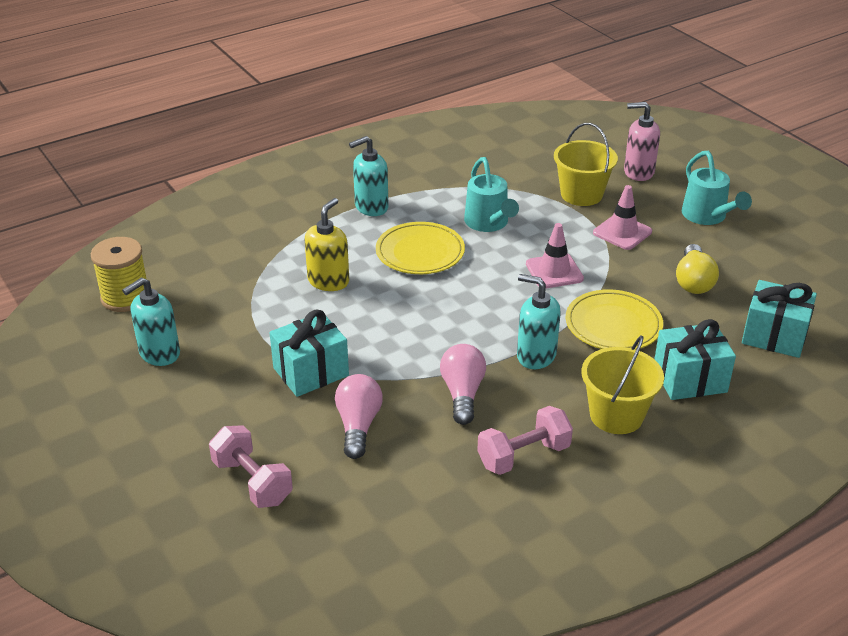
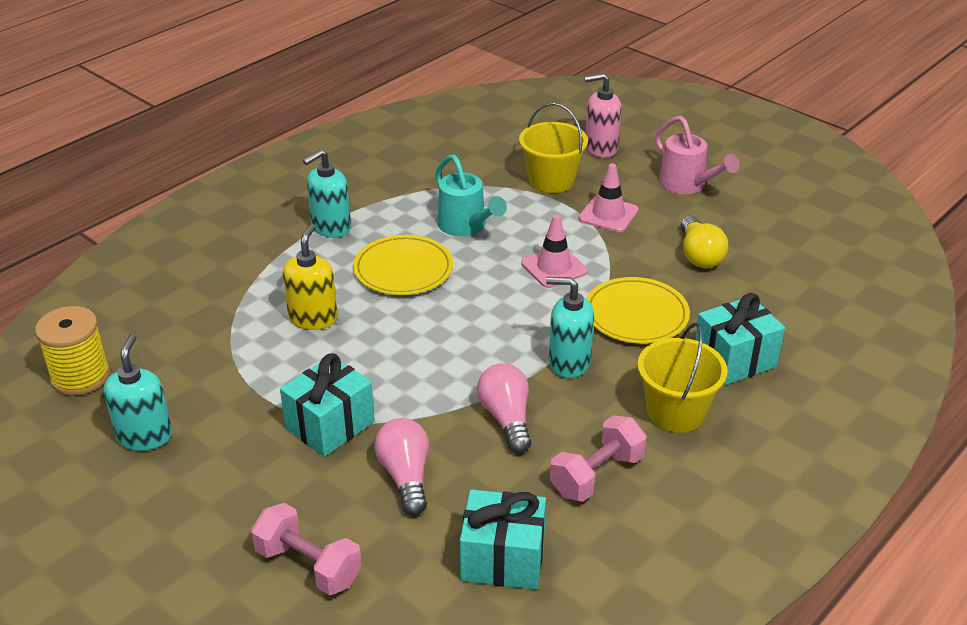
camera: 15 degrees left, 0 degrees up
turquoise soap dispenser [122,277,180,366] -> turquoise soap dispenser turned 150 degrees clockwise [104,334,172,451]
turquoise watering can [682,151,752,225] -> pink watering can [655,116,740,194]
turquoise gift [742,280,817,358] -> turquoise gift moved to [460,489,546,590]

